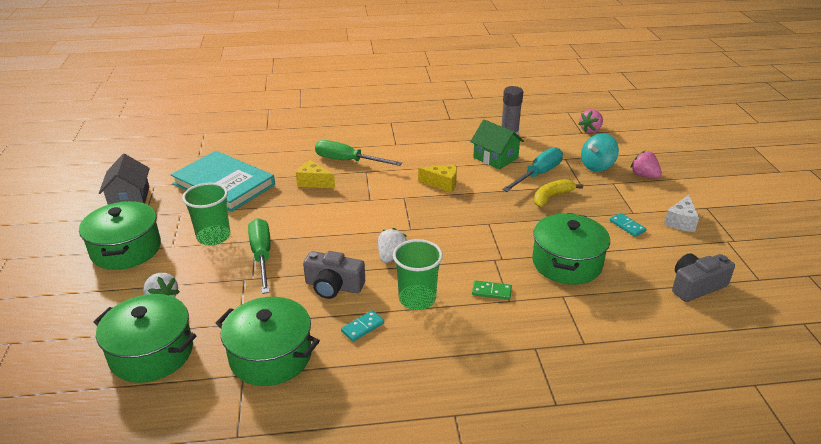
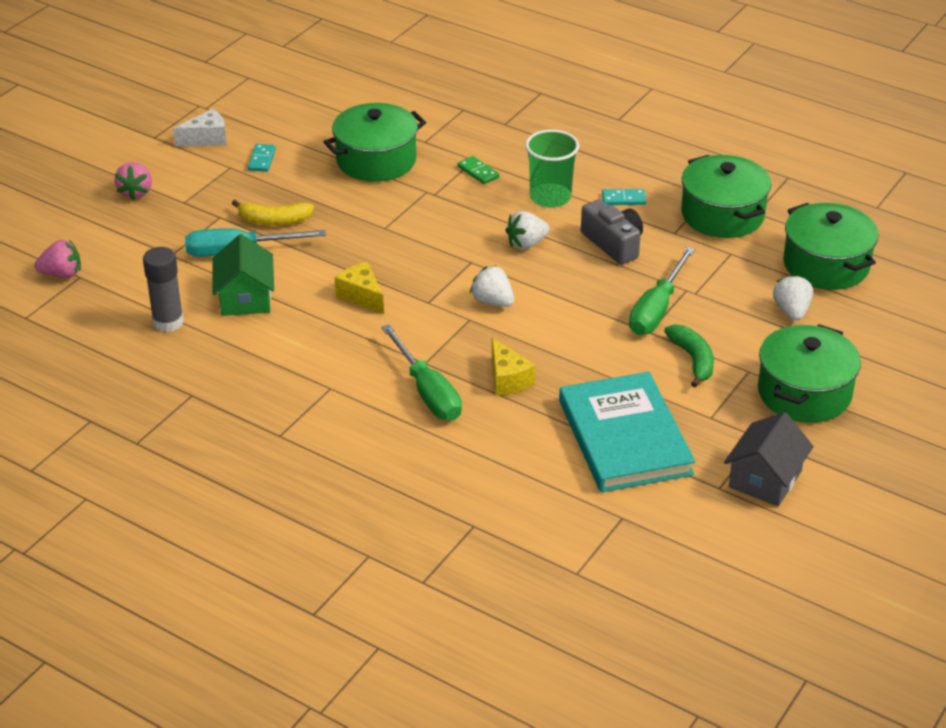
camera: 140 degrees left, 5 degrees up
green cup [182,183,230,245] -> green banana [664,324,714,387]
turquoise spinning top [581,133,619,172] -> none
grey camera [672,253,735,302] -> none
none -> white strawberry [470,265,514,307]

